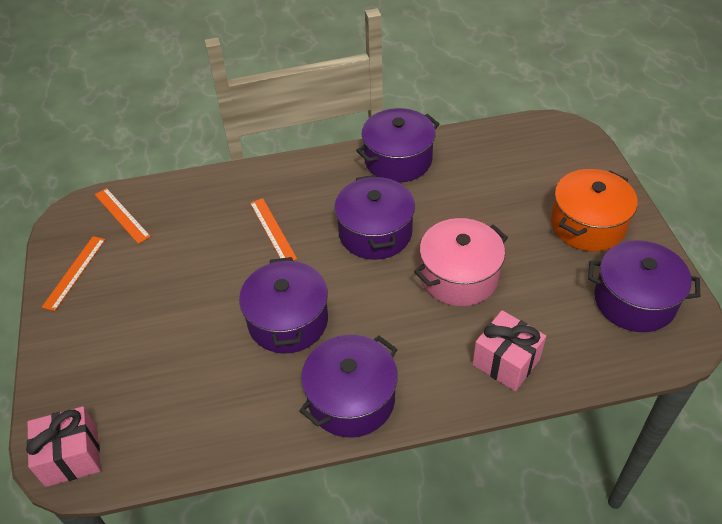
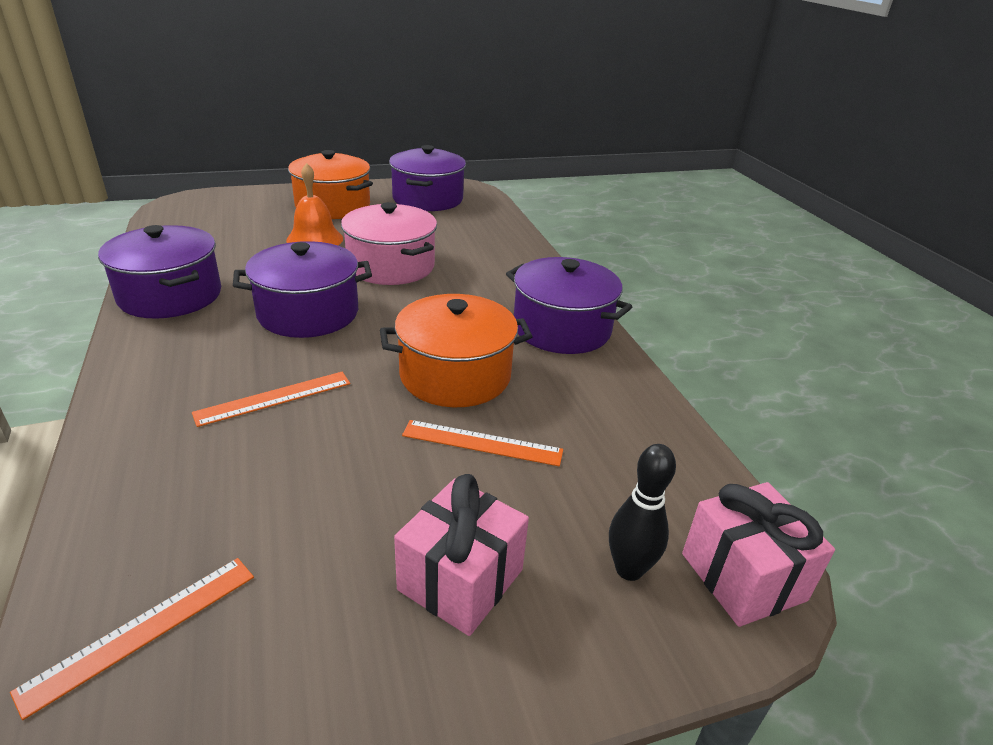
camera: 100 degrees left, 15 degrees down
orange ruler [42,236,105,311] -> orange ruler moved to [402,420,563,466]
purple pot [239,257,328,353] -> orange pot [380,294,533,407]
pink gift [472,310,546,391] -> pink gift moved to [394,474,529,636]
none -> orange bell [286,163,343,245]
none -> black bowling pin [609,444,676,581]

